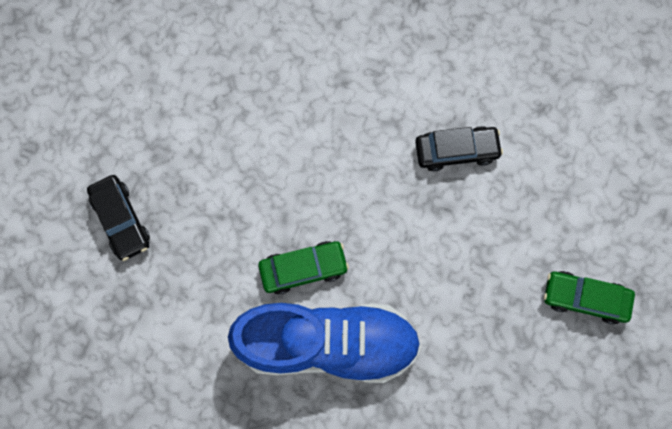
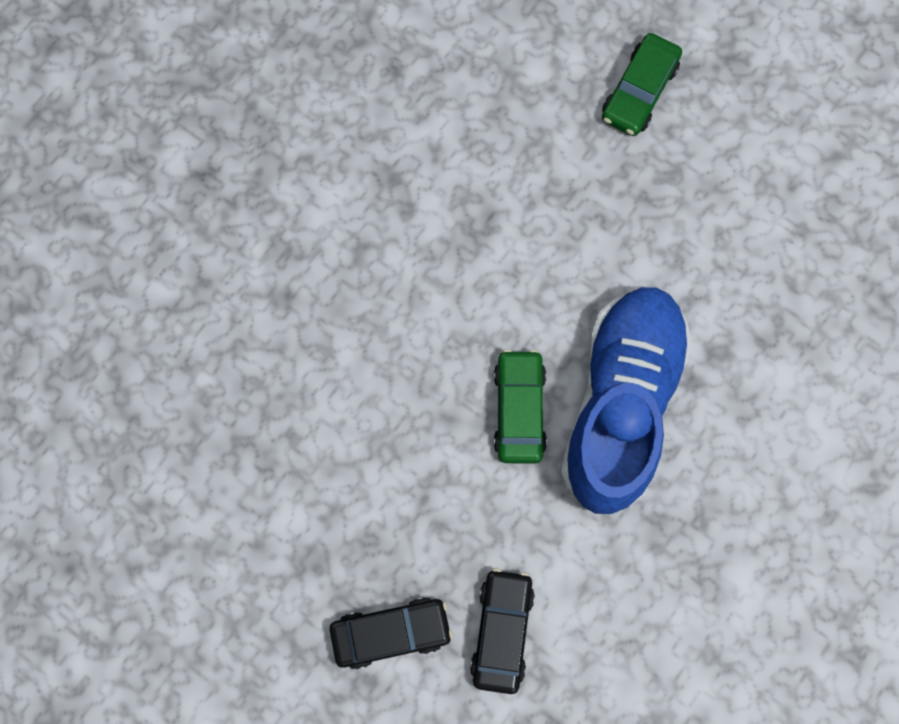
camera: 75 degrees left, 0 degrees up
black car [415,126,503,171] -> black car moved to [470,568,535,694]

